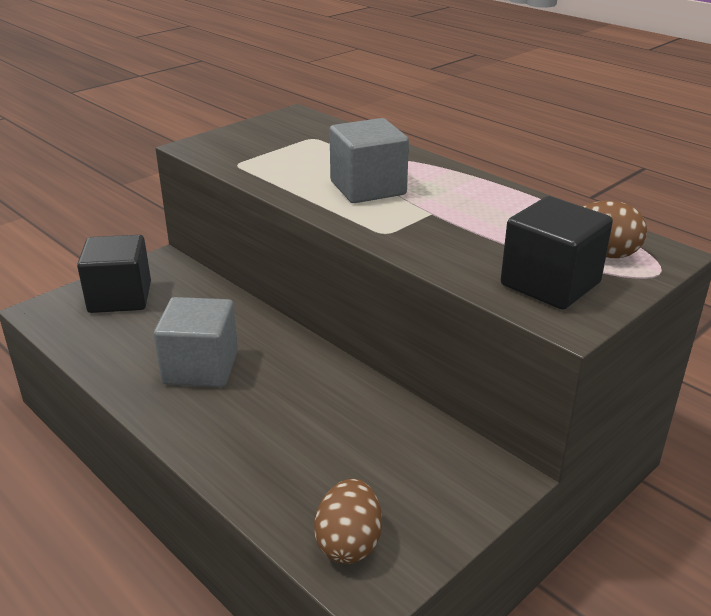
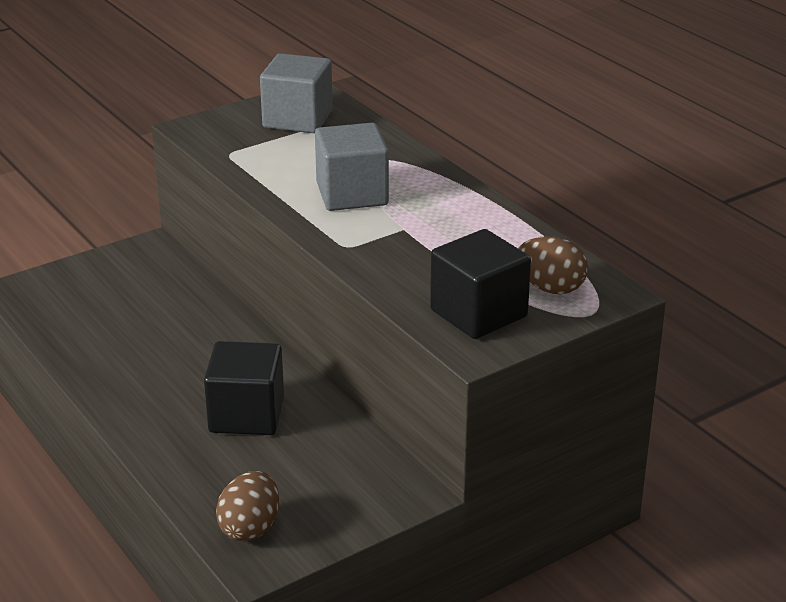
camera: 10 degrees right, 0 degrees up
black cube [77,235,151,313] -> black cube moved to [204,341,284,435]
grey cube [154,297,238,387] -> grey cube moved to [260,53,333,133]

